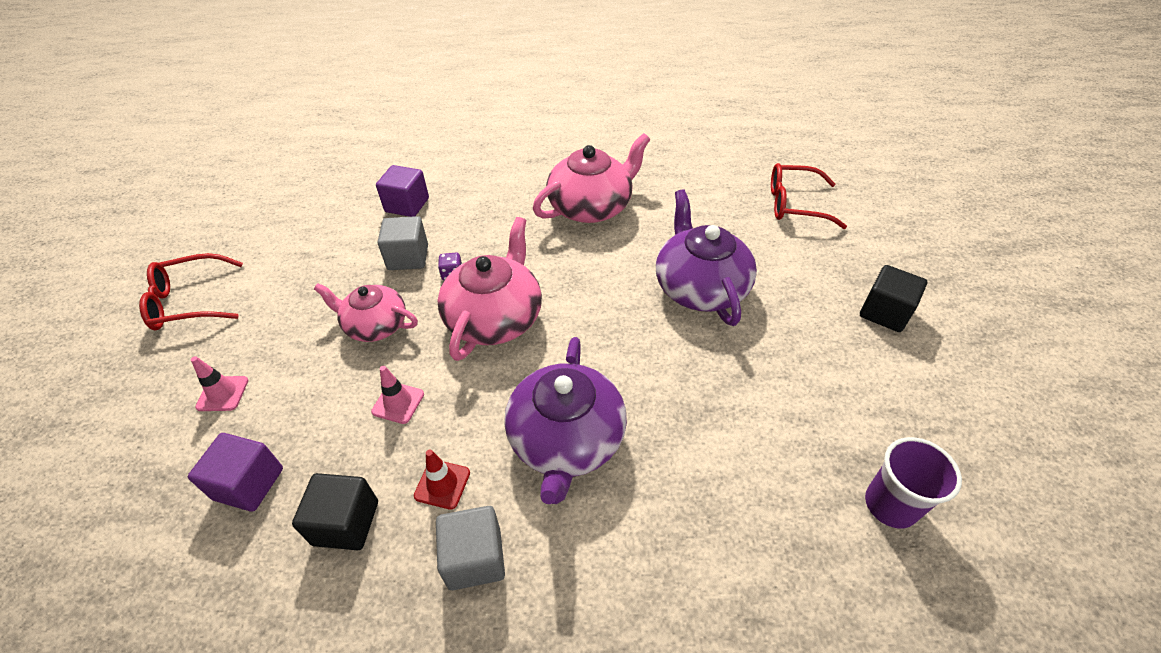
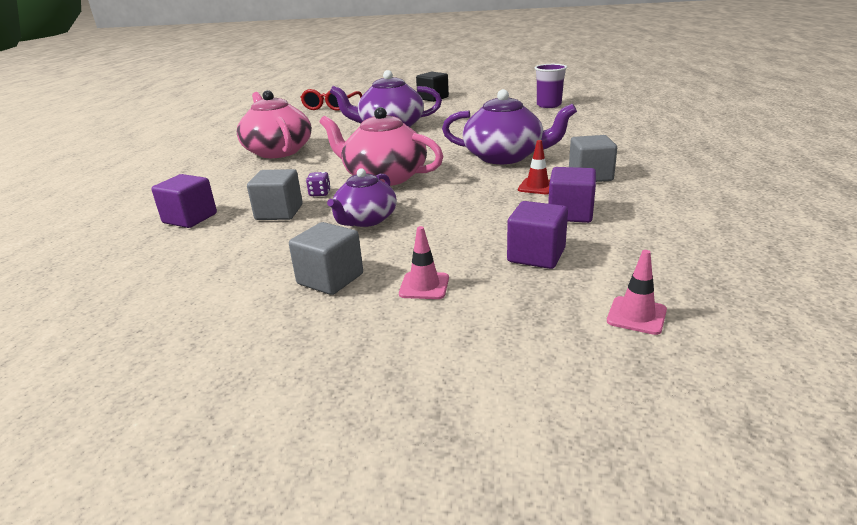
camera: 80 degrees left, 20 degrees down
red glasses [139,253,243,330] -> none
black cube [292,473,378,550] -> purple cube [548,167,596,223]
pink teapot [314,283,418,342] -> purple teapot [327,168,397,227]
pink traffic cone [371,366,424,424] -> pink traffic cone moved to [607,250,667,335]
none -> grey cube [289,222,363,295]

